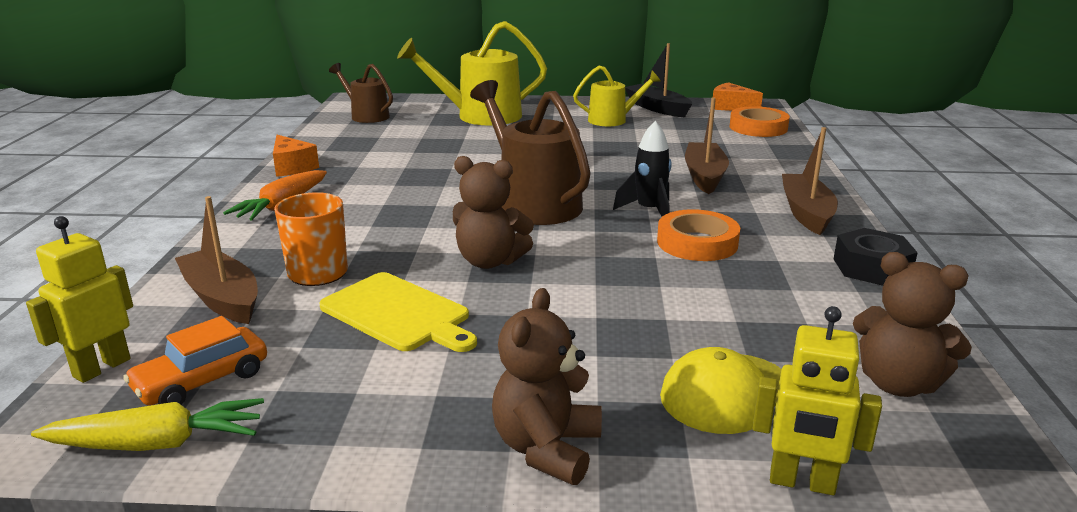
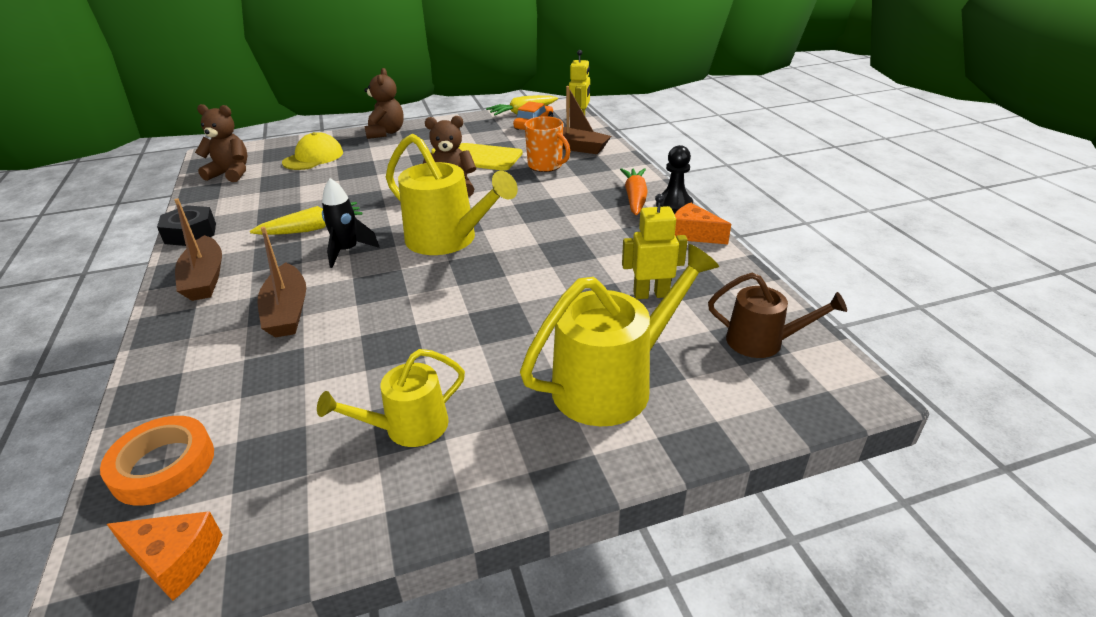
camera: 160 degrees right, 10 degrees up
brown watering can [470,80,591,225] -> yellow watering can [386,134,518,255]
black boat [625,43,692,118] -> none
orange tape [657,209,740,261] -> yellow carrot [250,202,362,235]
yellow robot [753,306,882,495] -> yellow robot moved to [622,194,688,299]
none -> black pawn [656,145,693,214]

